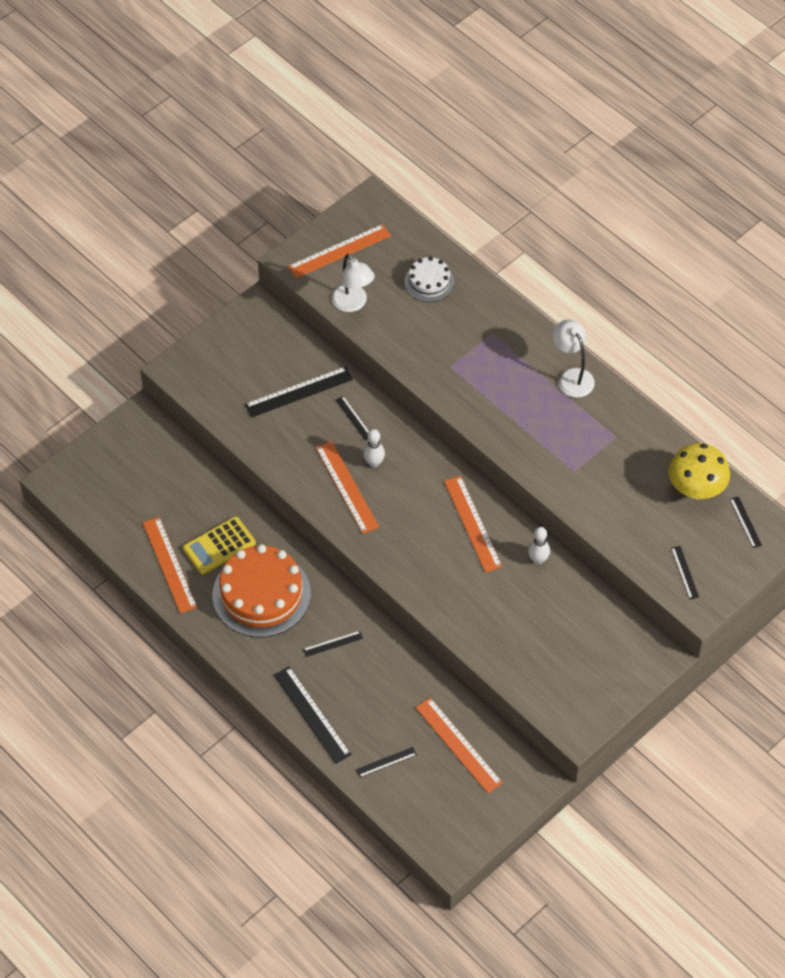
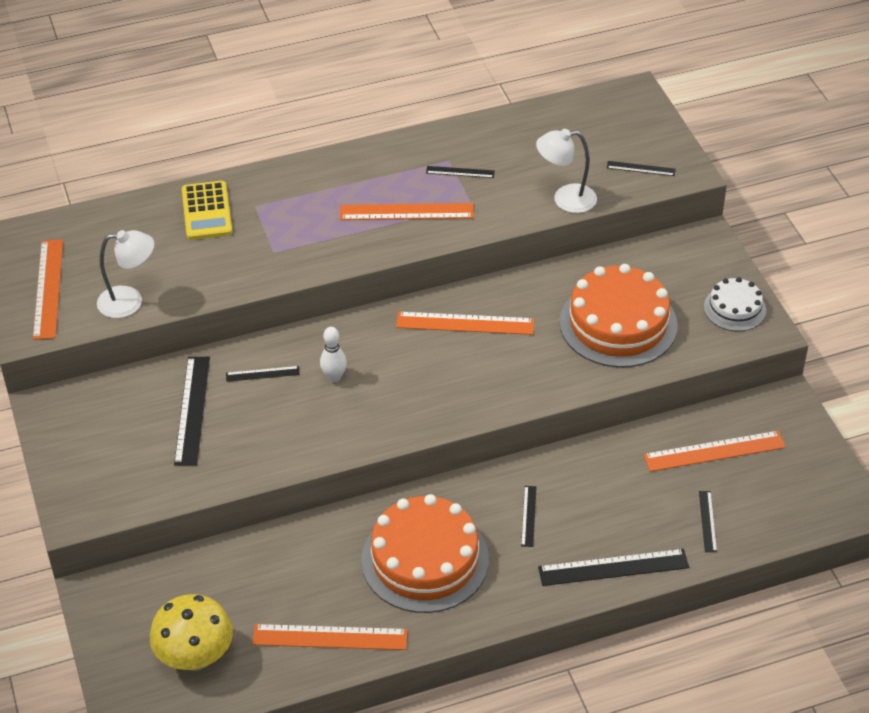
camera: 65 degrees left, 10 degrees down
yellow calculator [183,517,256,575] -> yellow calculator moved to [182,181,232,240]
orange ruler [316,441,379,534] -> orange ruler moved to [340,203,474,220]
white cake [405,256,454,302] -> white cake moved to [704,277,766,331]
white bowling pin [528,527,550,565] -> none
white lamp [553,320,595,398] -> white lamp moved to [536,129,597,213]
yellow mushroom [668,443,730,500] -> yellow mushroom moved to [150,594,233,671]
black ruler [730,496,762,548] -> black ruler moved to [426,166,495,178]
none -> orange cake [559,264,678,368]

